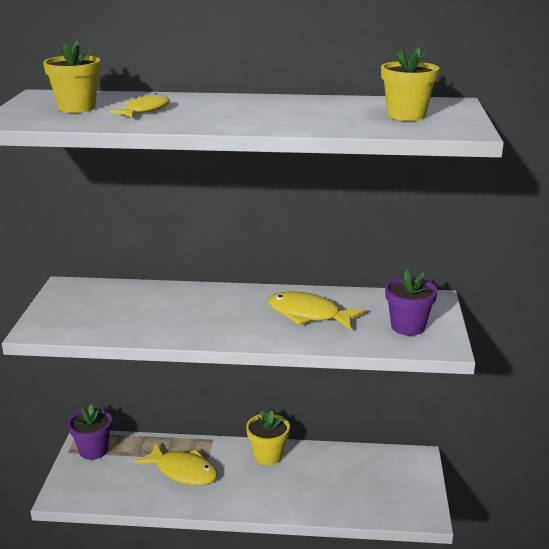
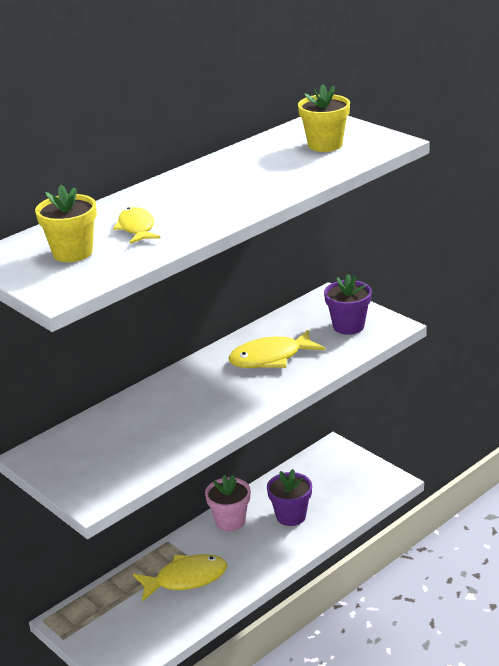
camera: 45 degrees left, 5 degrees up
purple flower pot [68,404,112,460] -> purple flower pot moved to [267,469,312,526]
yellow flower pot [246,410,290,465] -> pink flower pot [205,475,251,531]

